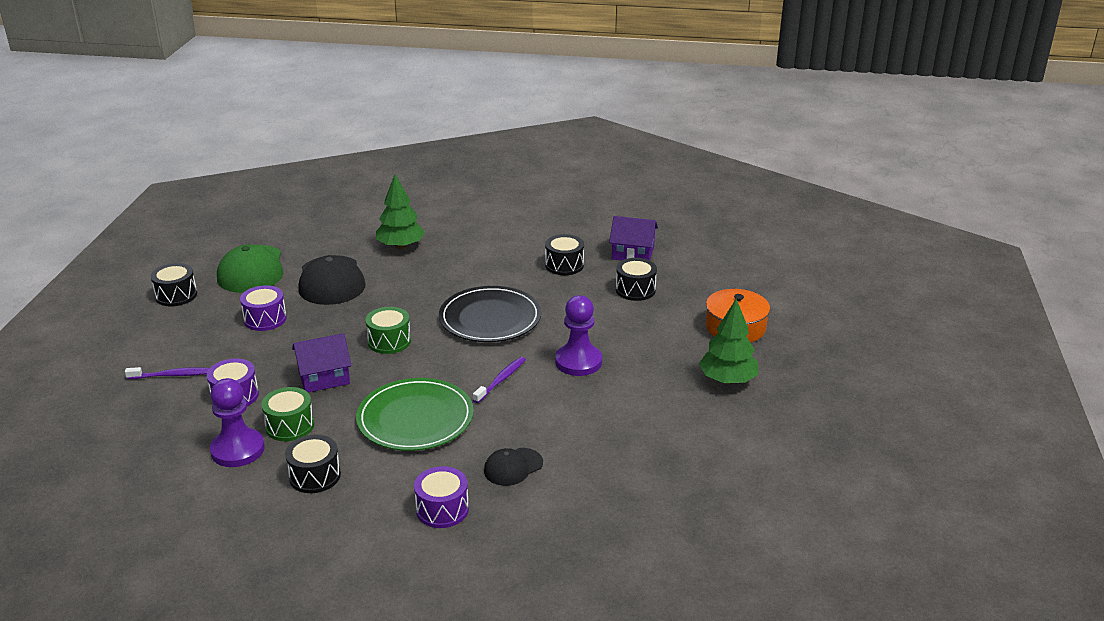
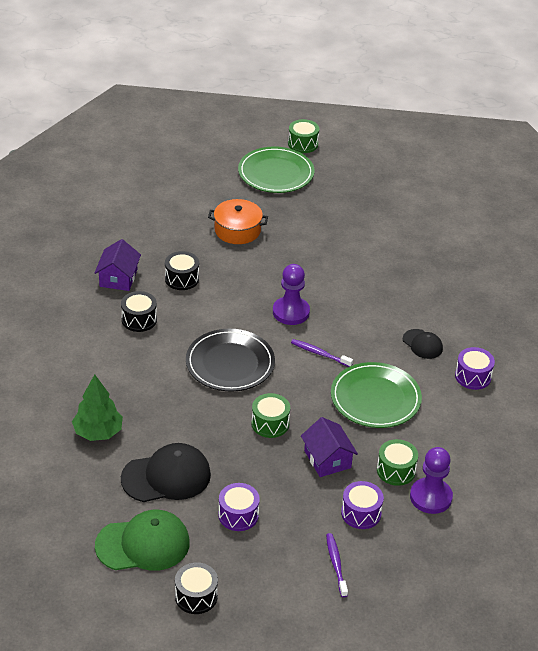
camera: 95 degrees left, 10 degrees up
black drum [285,435,341,493] -> none
green tree [699,299,759,384] -> none
none -> green plate [238,147,315,193]
none -> green drum [288,119,319,153]

